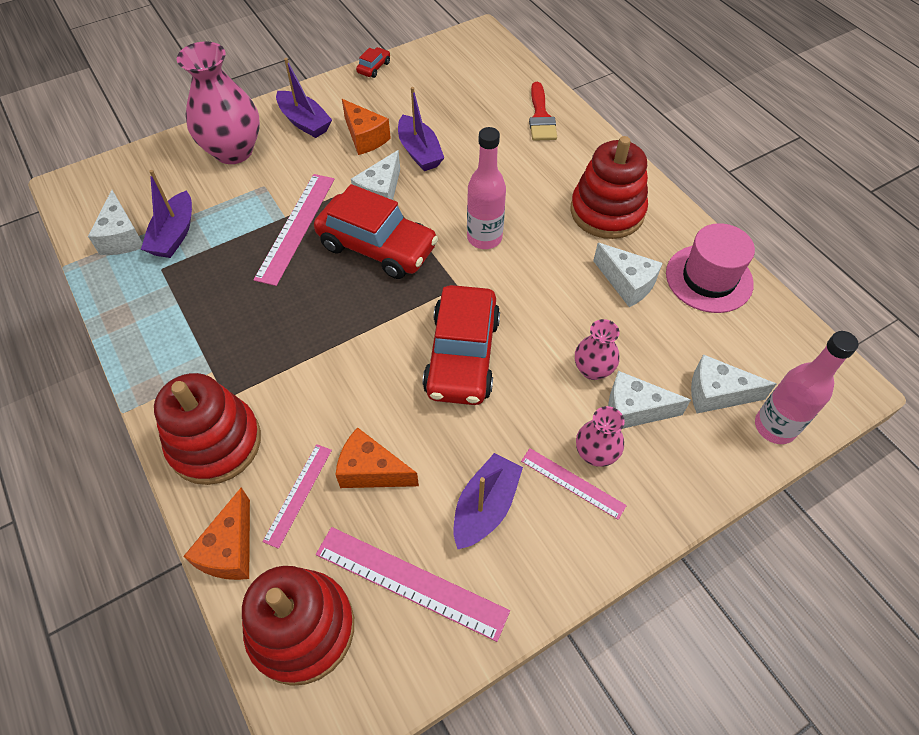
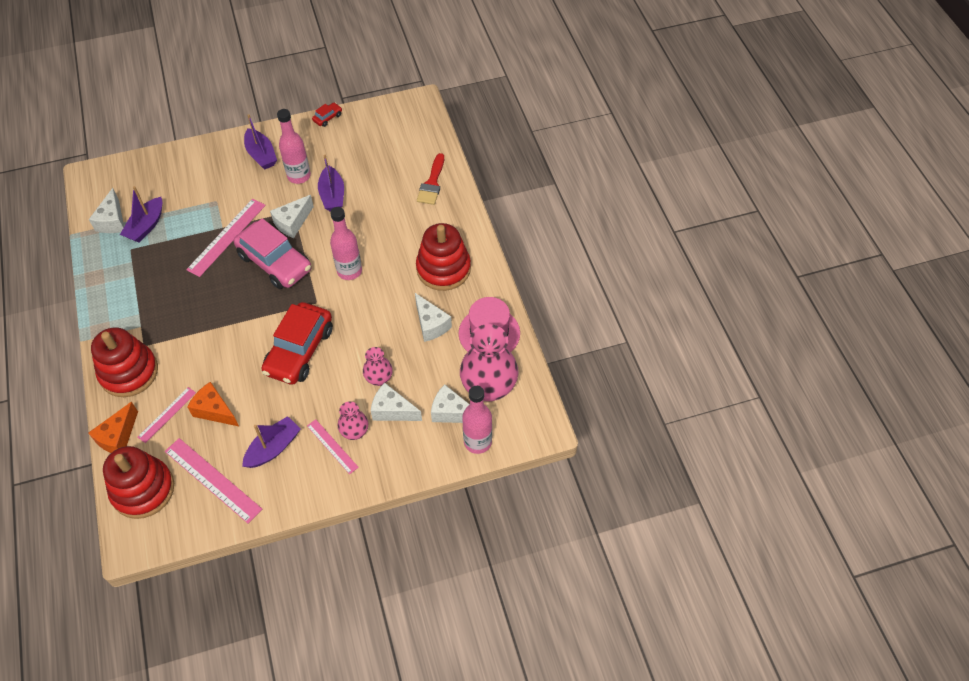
camera: 15 degrees right, 0 degrees up
pink vase [177,41,260,164] -> pink vase moved to [460,324,519,402]
red car [314,184,438,279] -> pink car [234,218,311,289]
orange cheese [342,99,391,155] -> pink bottle [277,109,311,184]

